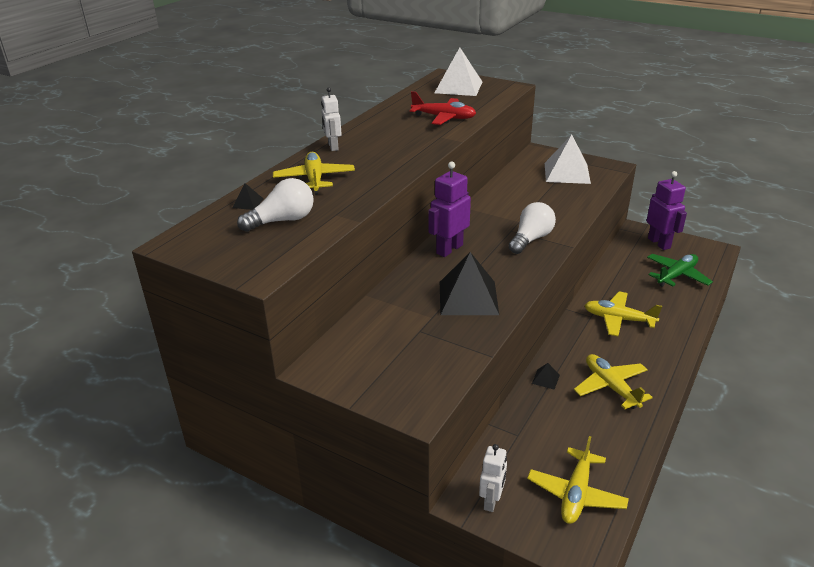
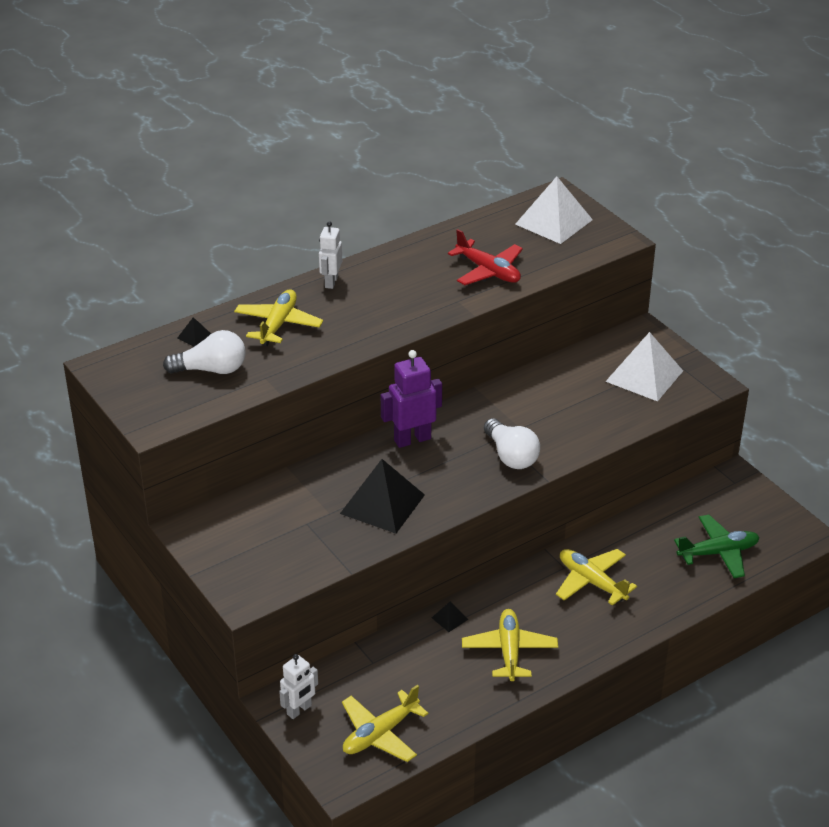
camera: 25 degrees right, 5 degrees up
white light bulb [508,202,556,254] -> white light bulb turned 90 degrees clockwise [484,418,540,469]
purple robot [646,171,687,250] -> none

